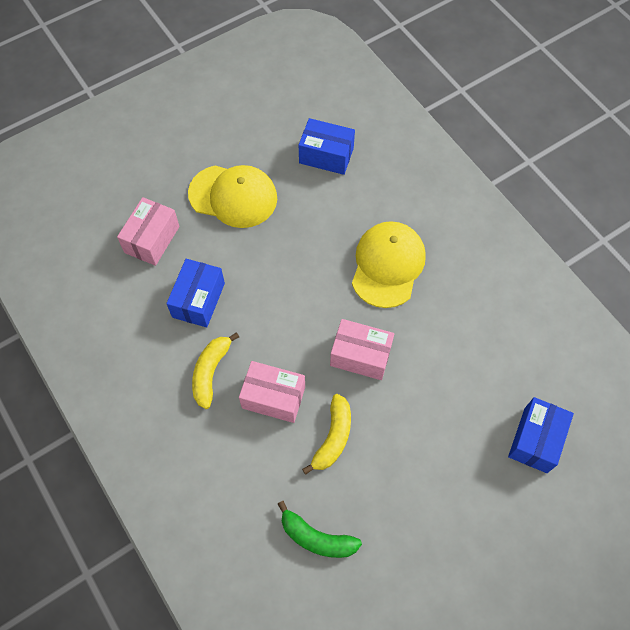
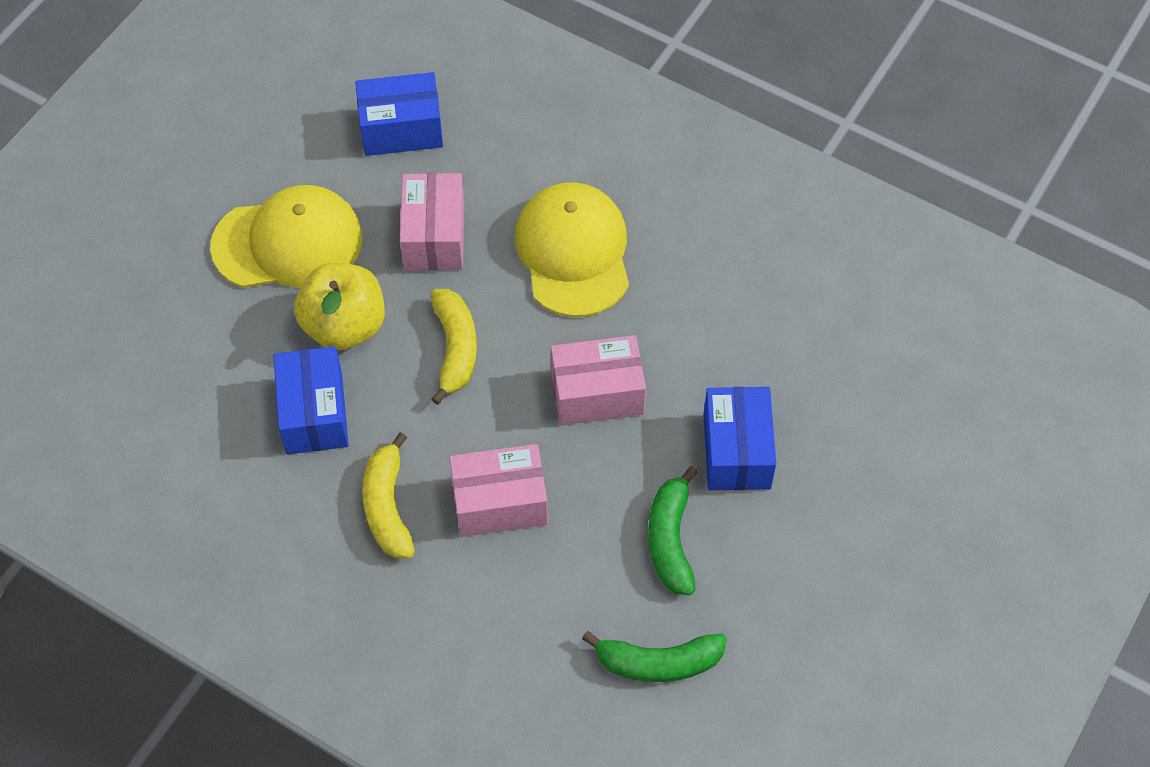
camera: 25 degrees left, 5 degrees down
pink box [117,197,180,266] -> pink box moved to [400,173,464,270]
yellow banana [302,394,351,475] -> yellow banana moved to [431,289,477,405]
blue box [508,397,574,473] -> blue box moved to [703,387,776,490]
none -> yellow apple [294,263,385,350]
none -> green banana [648,466,698,595]

